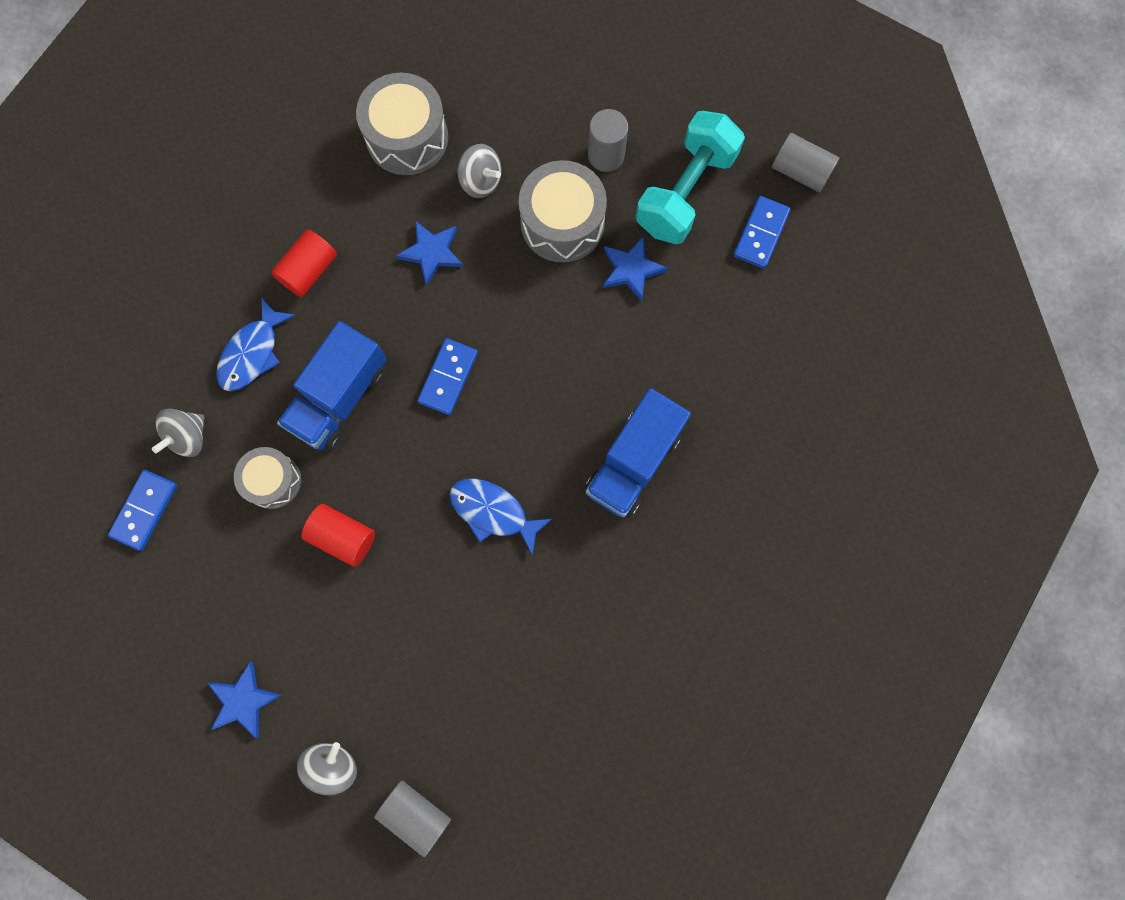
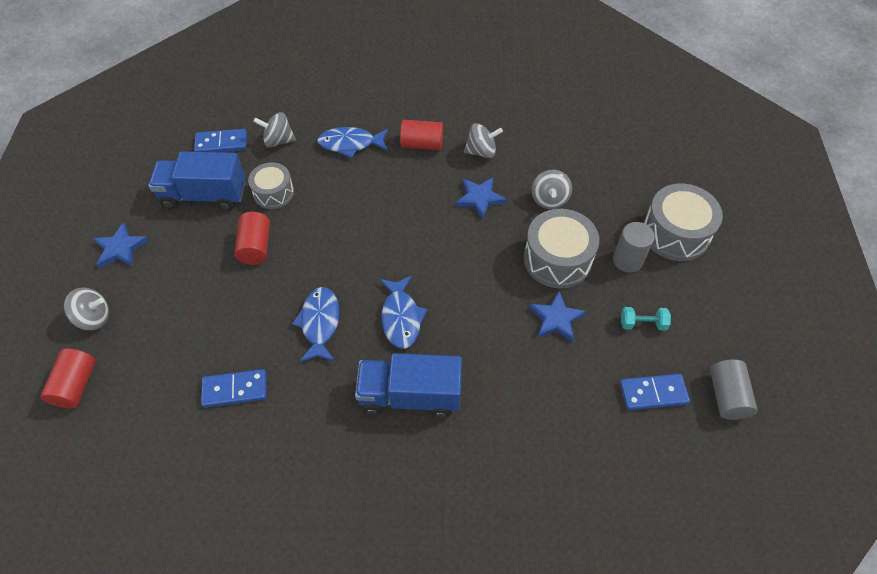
camera: 60 degrees right, 20 degrees down
blue truck [277,321,387,451] -> blue truck moved to [149,152,245,211]
grey drum [356,73,448,175] -> grey drum moved to [643,184,723,261]
grey cylinder [374,780,451,857] -> red cylinder [40,349,96,408]
blue domino [417,338,478,415] -> blue domino moved to [201,369,267,408]
turquoise dumbbell [636,111,745,244] -> turquoise dumbbell [621,307,671,331], size x0.42
none -> blue fish [380,276,427,349]
none -> grey spinning top [464,123,503,158]

